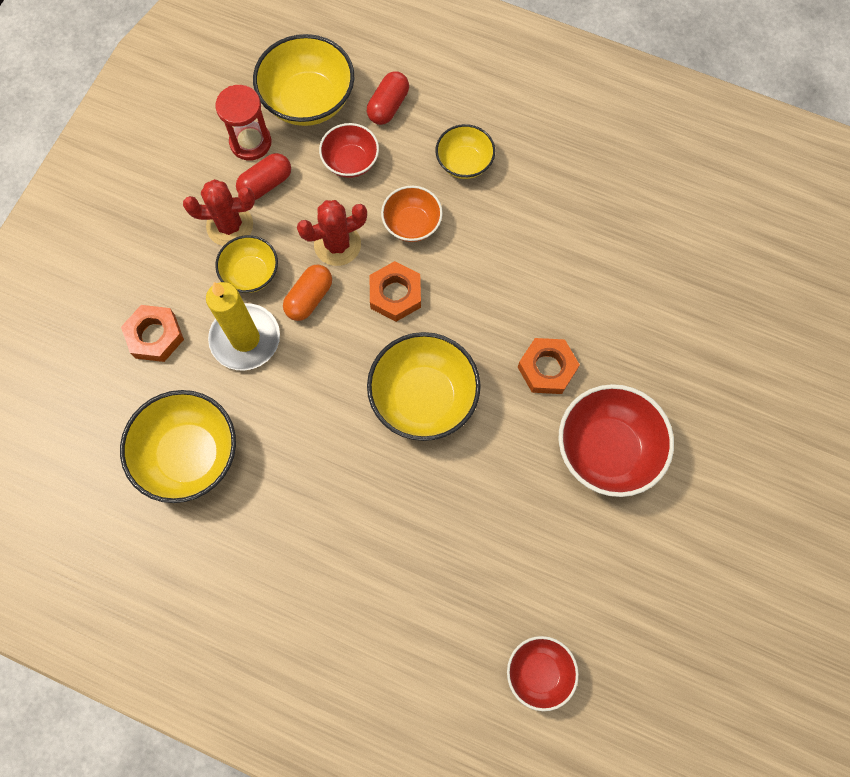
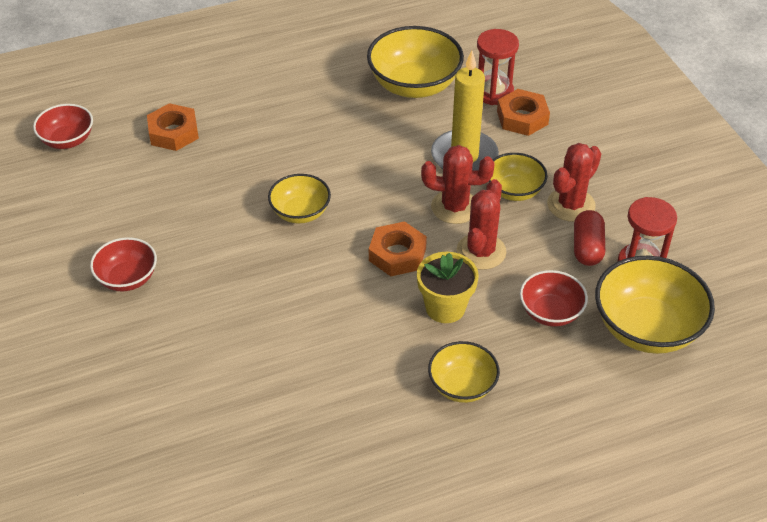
camera: 135 degrees right, 25 degrees down
orange capsule [283,265,332,321] -> red cactus [421,145,494,224]
red capsule [367,71,409,125] -> none
yellow bowl [367,332,481,441] -> yellow bowl [268,174,331,224], size x0.59
orange bowl [381,186,443,242] -> yellow flower pot [417,252,479,323]
orange nut [518,338,580,394] -> orange nut moved to [147,103,199,151]
red bowl [558,384,674,497] -> red bowl [90,237,157,292], size x0.59
none -> red hourglass [477,29,519,105]

